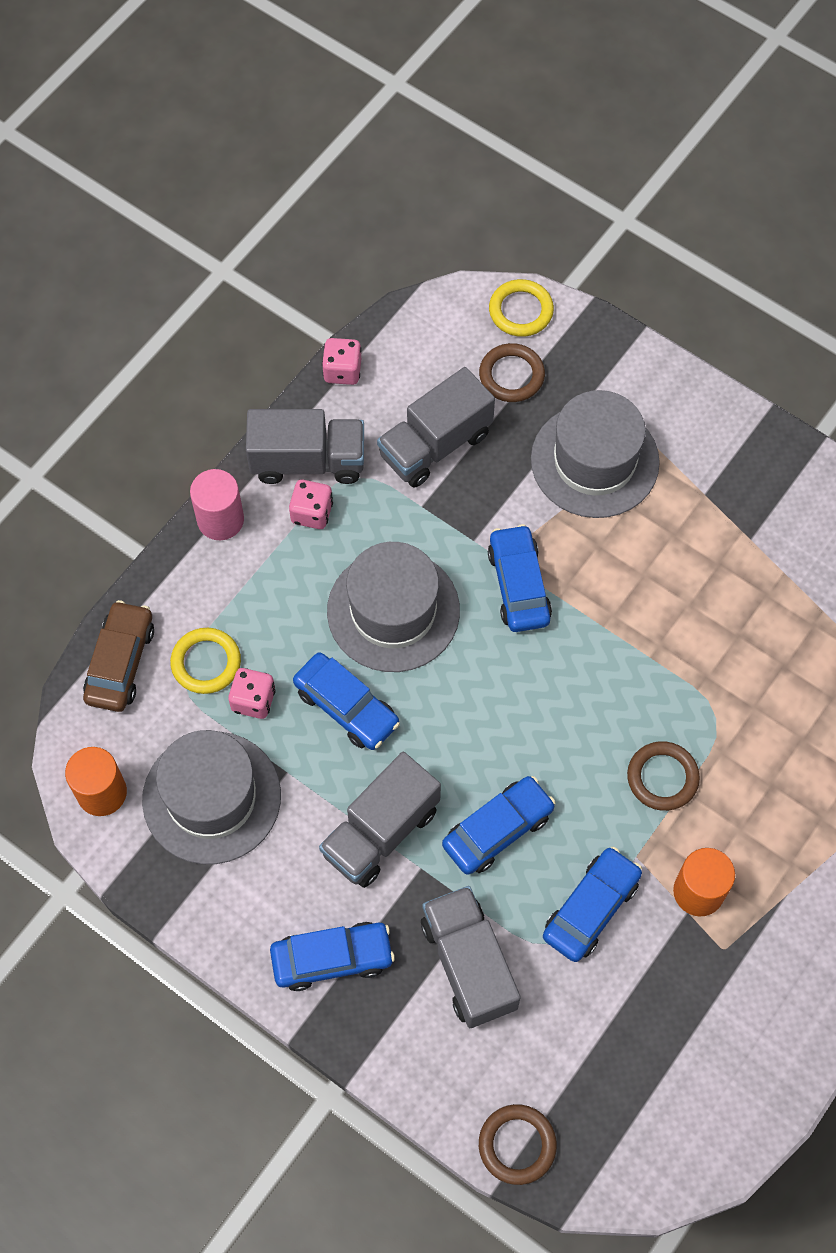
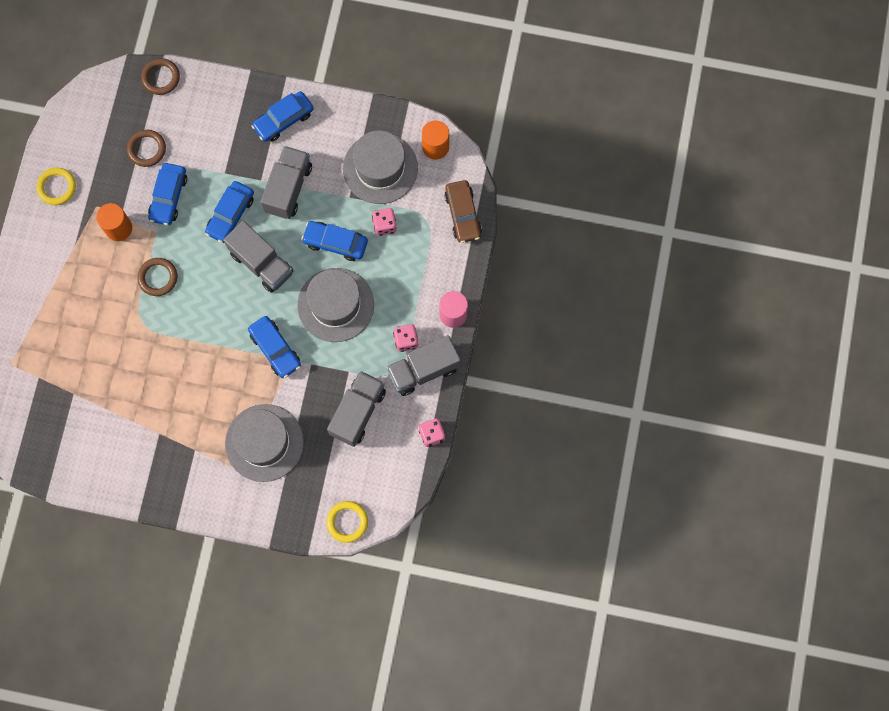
camera: 155 degrees right, 10 degrees up
yellow ring [170,628,241,694] -> yellow ring moved to [36,168,76,205]
grey truck [421,886,521,1028] -> grey truck moved to [223,221,294,293]
brown ring [479,343,545,402] -> brown ring moved to [127,130,166,167]

